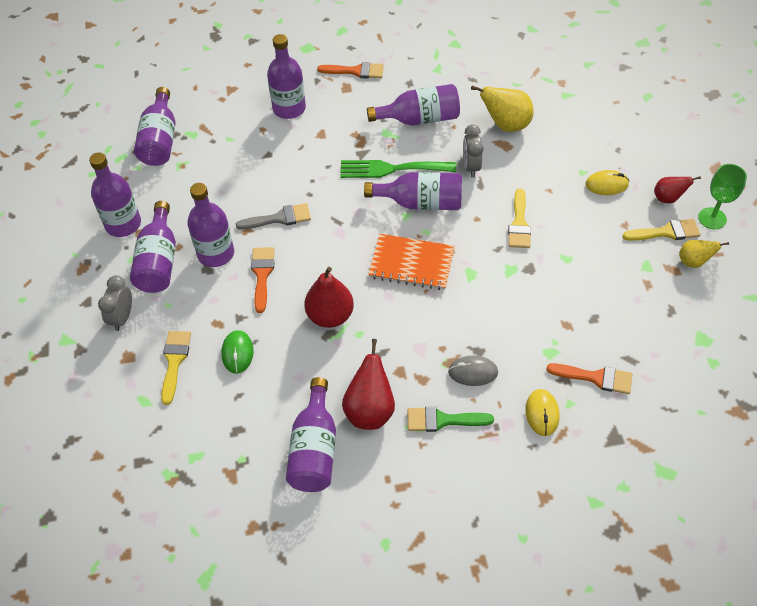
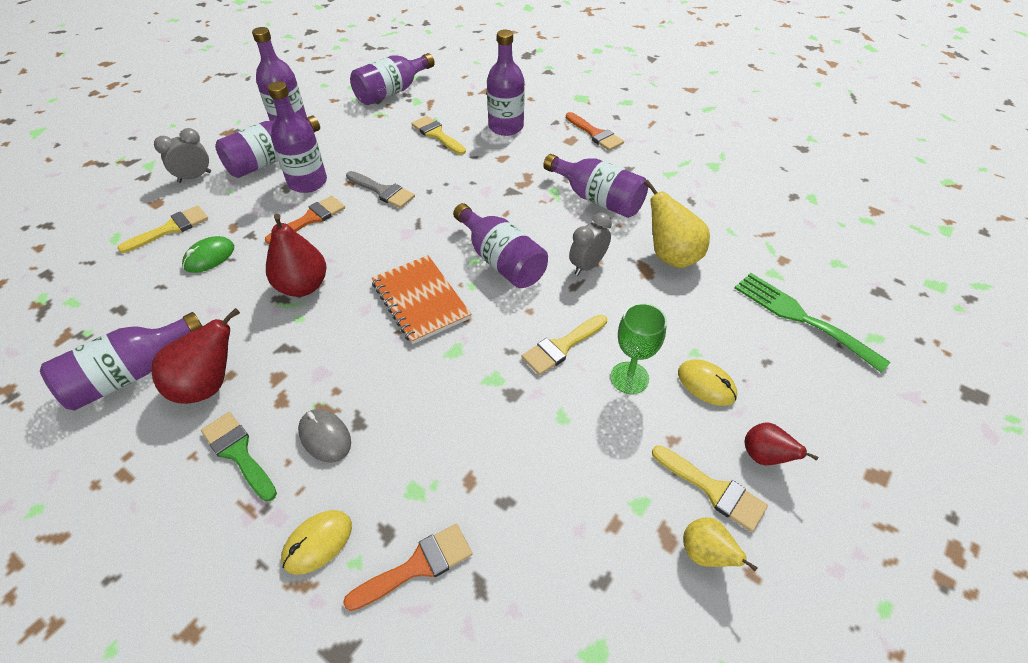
camera: 45 degrees right, 5 degrees down
green fork [340,160,456,178] -> green fork moved to [735,273,891,373]
orange brush [546,363,632,394] -> orange brush turned 90 degrees counterclockwise [343,524,472,611]
green goblet [698,164,747,229] -> green goblet moved to [610,303,667,394]
none -> yellow brush [411,116,466,155]

